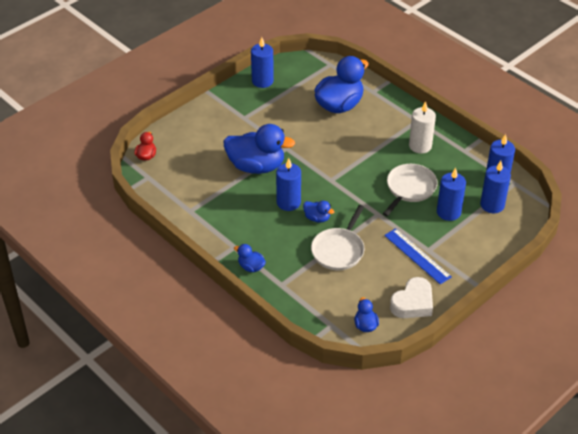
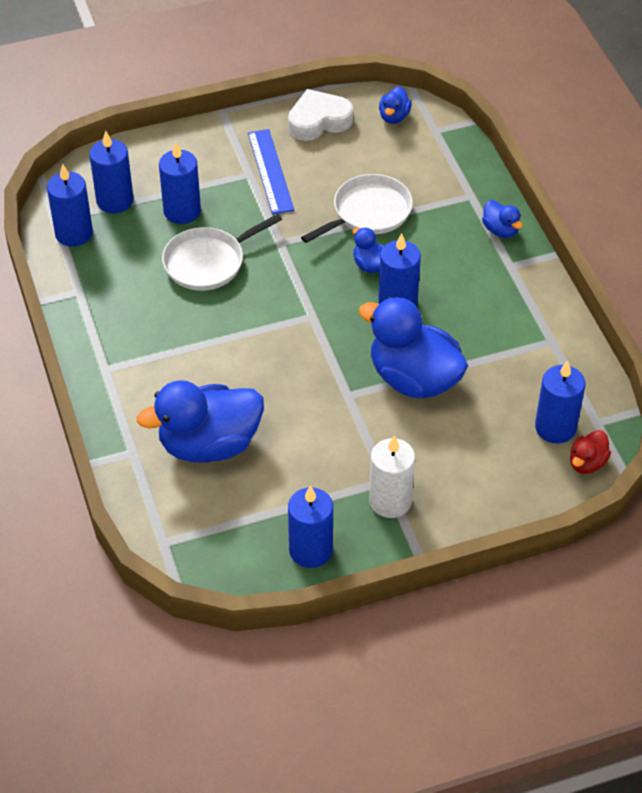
camera: 155 degrees left, 5 degrees up
white candle [409,101,436,154] -> white candle moved to [369,435,415,518]
none -> blue candle [535,360,585,444]

